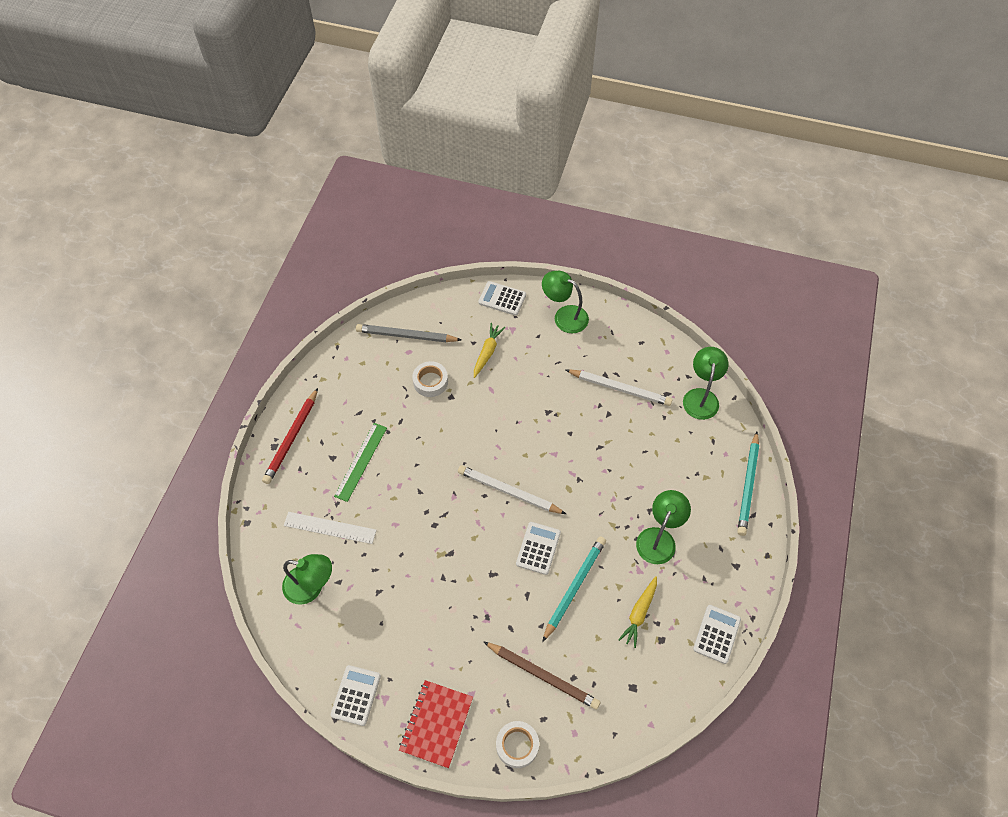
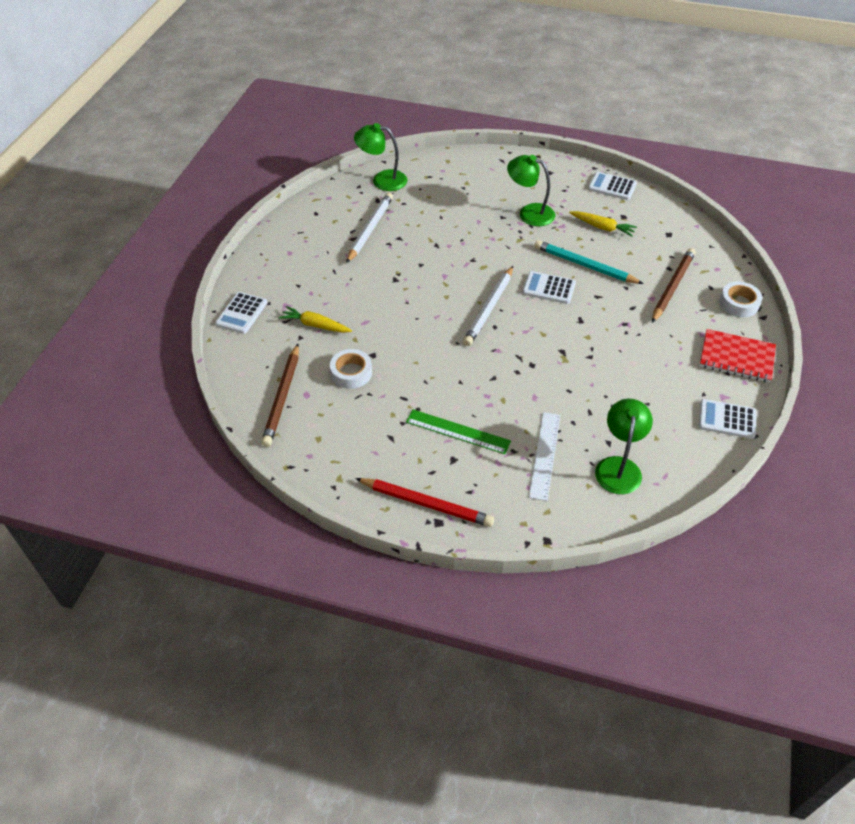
camera: 90 degrees left, 10 degrees down
grey pencil [356,324,461,342] -> brown pencil [261,344,299,447]
green lamp [542,271,589,333] -> none
turquoise pencil [737,432,759,536] -> none

